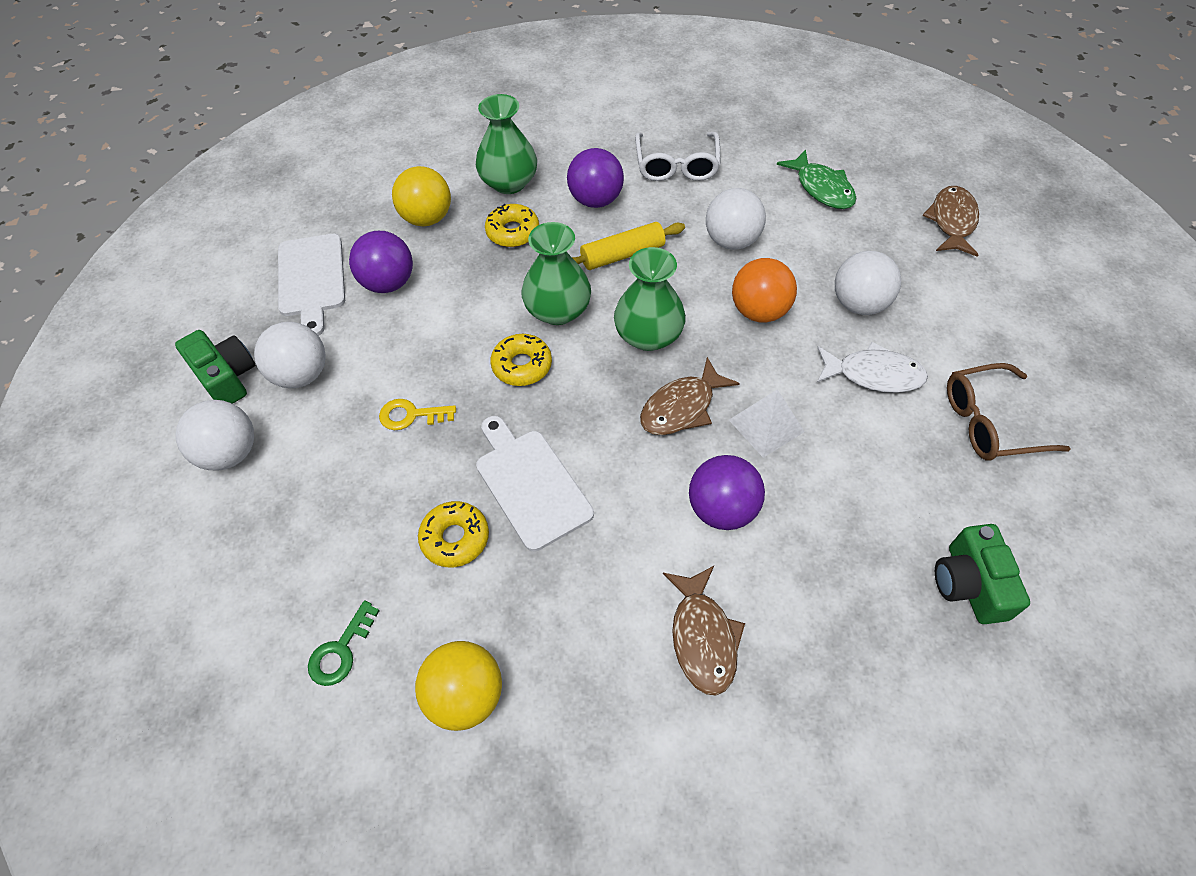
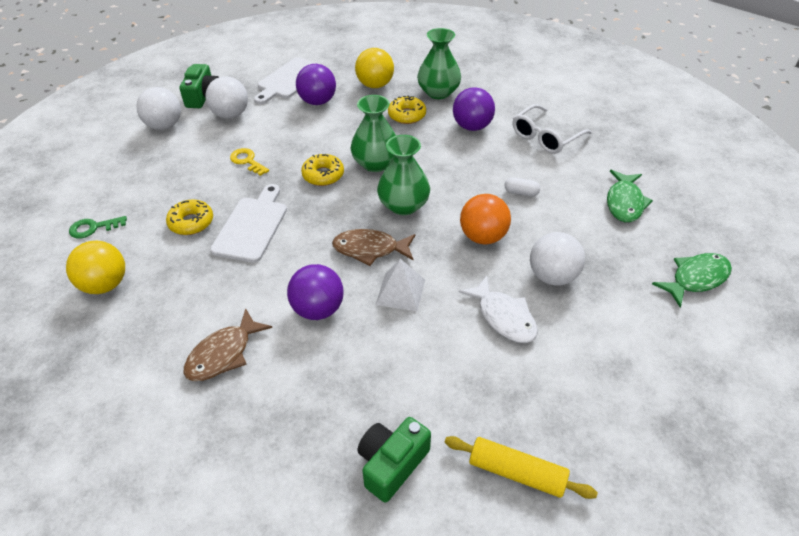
camera: 45 degrees right, 10 degrees down
yellow rolling pin [572,222,685,270] -> yellow rolling pin moved to [445,436,598,499]
white ball [706,188,766,250] -> white capsule [505,177,540,197]
brown fish [923,186,979,257] -> green fish [652,253,732,308]
brown glasses [947,363,1071,461] -> none

